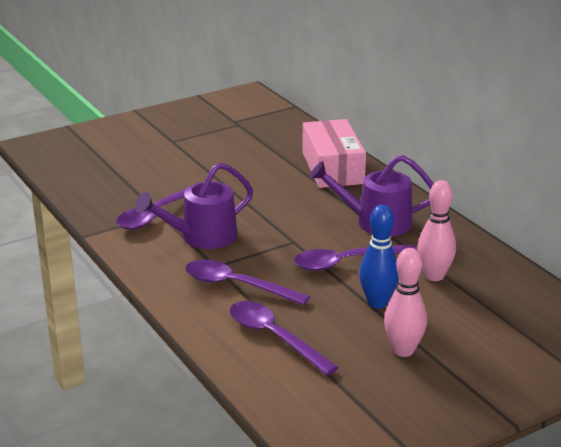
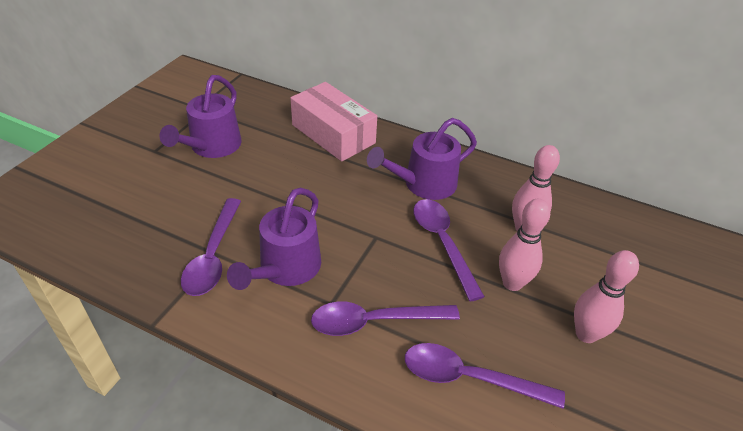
camera: 35 degrees left, 15 degrees up
purple spoon [294,244,418,271] -> purple spoon turned 120 degrees clockwise [413,199,485,302]
blue bowling pin [359,205,399,309] -> pink bowling pin [499,199,550,291]
none -> purple watering can [159,75,242,158]

